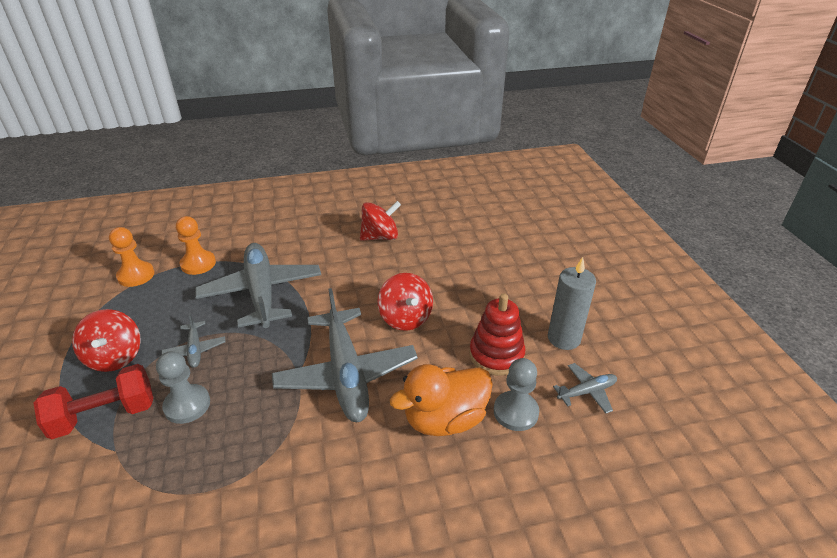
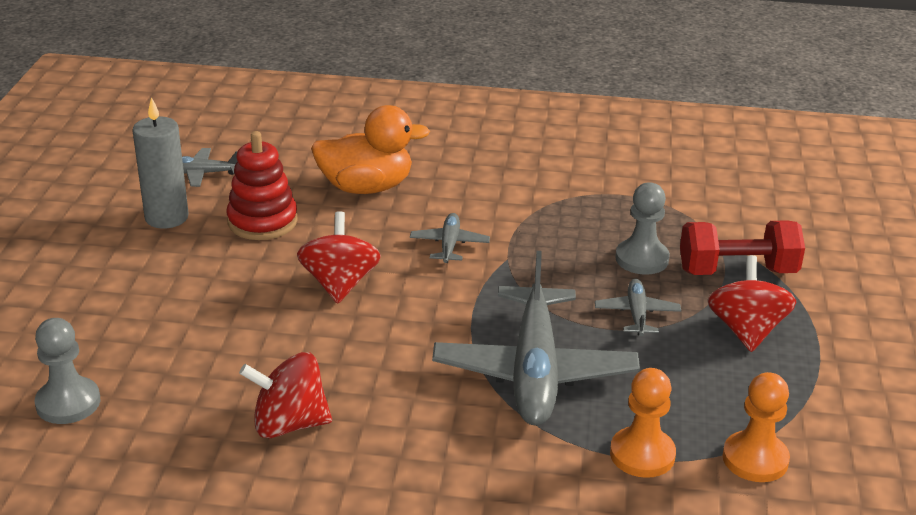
camera: 160 degrees left, 5 degrees down
grey plane [272,288,418,422] -> grey plane [410,213,490,263], size x0.45
grey pawn [494,358,539,431] -> grey pawn moved to [35,318,100,424]

